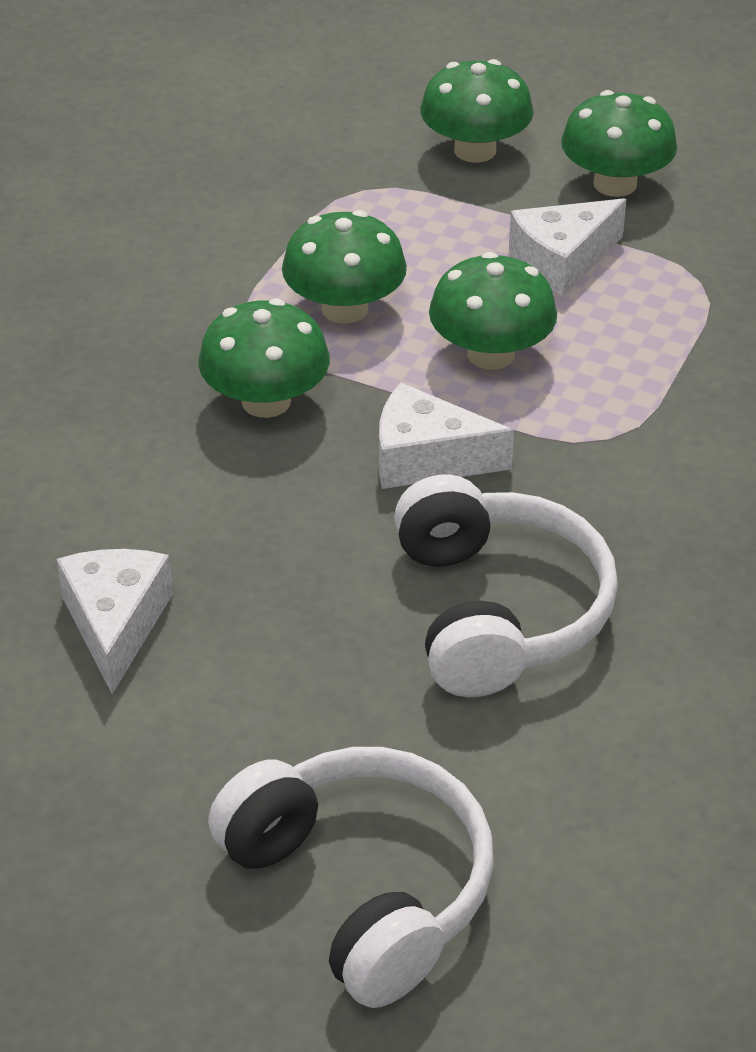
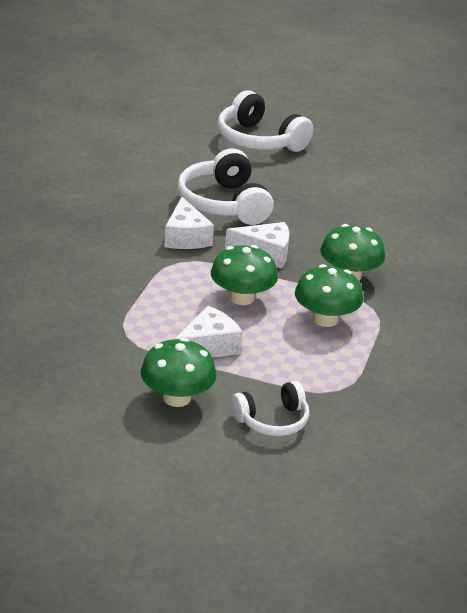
camera: 170 degrees right, 10 degrees down
white cheese [56,549,173,694] -> white cheese moved to [164,197,214,249]
green mushroom [420,59,534,163] -> white headphones [231,381,309,436]

